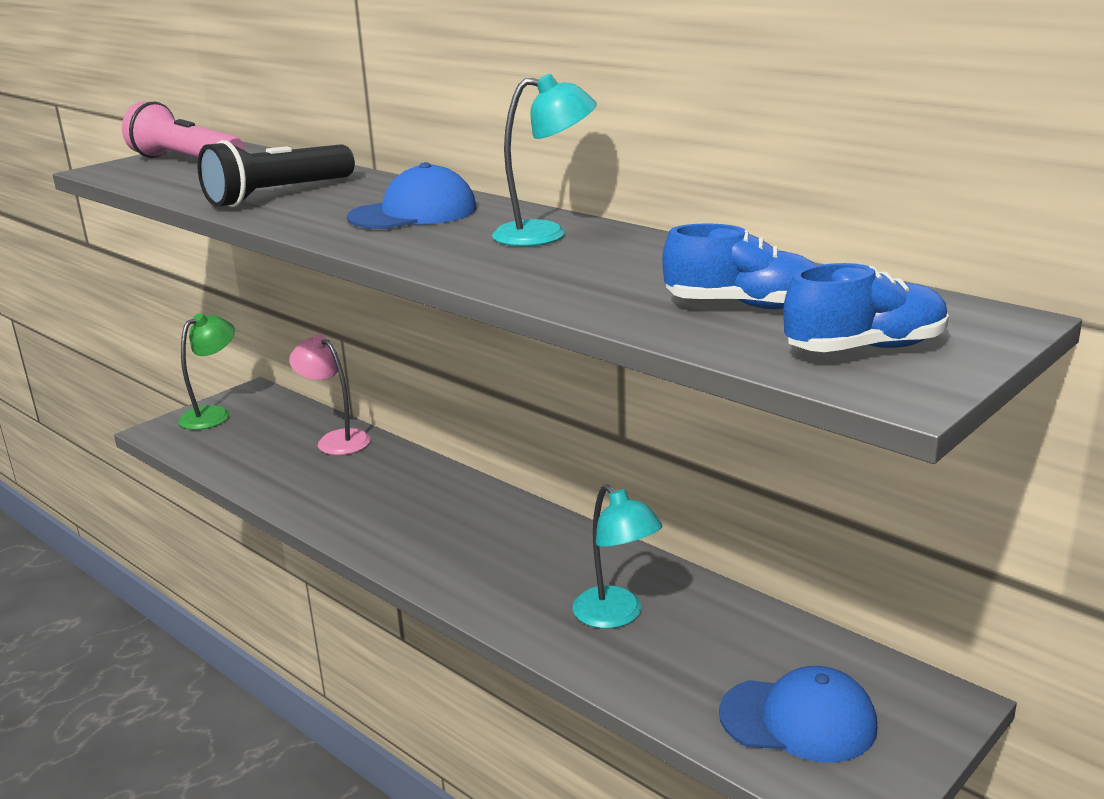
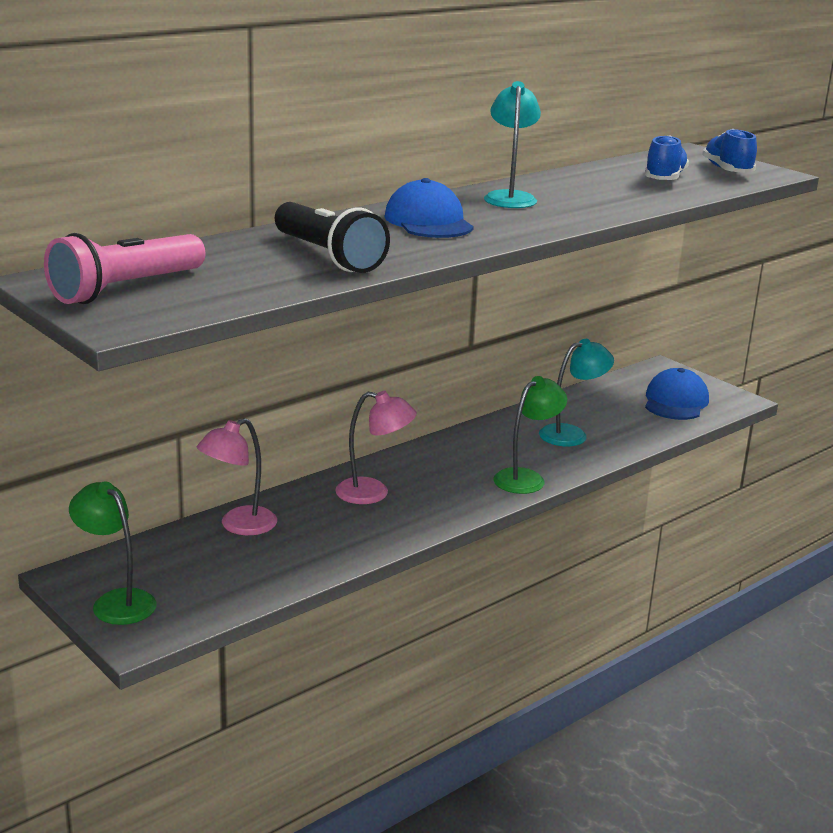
camera: 85 degrees left, 0 degrees up
none -> pink lamp [335,391,417,504]
none -> green lamp [493,376,567,494]

